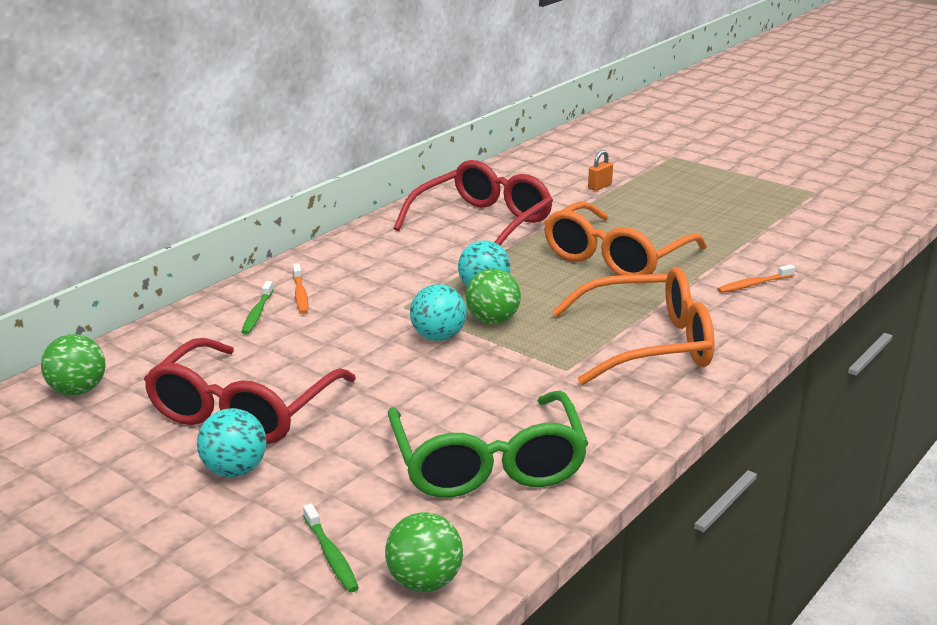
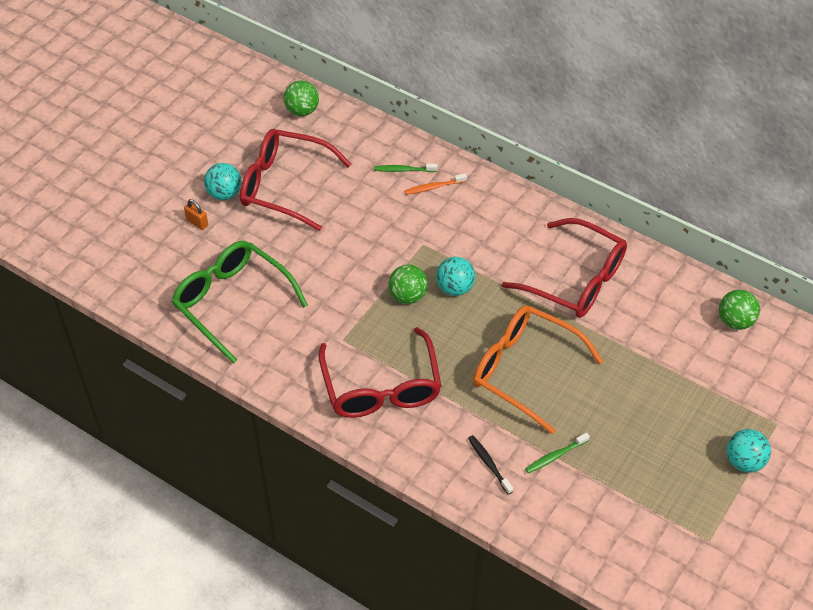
camera: 85 degrees right, 25 degrees up
green toothbrush [303,503,359,592] -> green toothbrush moved to [525,432,590,473]
green ball [385,512,463,592] -> green ball moved to [719,290,760,330]
green glasses [388,391,588,498] -> green glasses turned 60 degrees clockwise [172,241,308,364]
turquoise ball [410,284,467,341] -> turquoise ball moved to [726,429,771,473]
orange glasses [552,267,715,385] -> red glasses [318,327,441,418]
orange padlock [588,150,613,191] -> orange padlock moved to [184,199,208,230]
orange toothbrush [717,265,795,293] -> black toothbrush [468,435,513,495]

